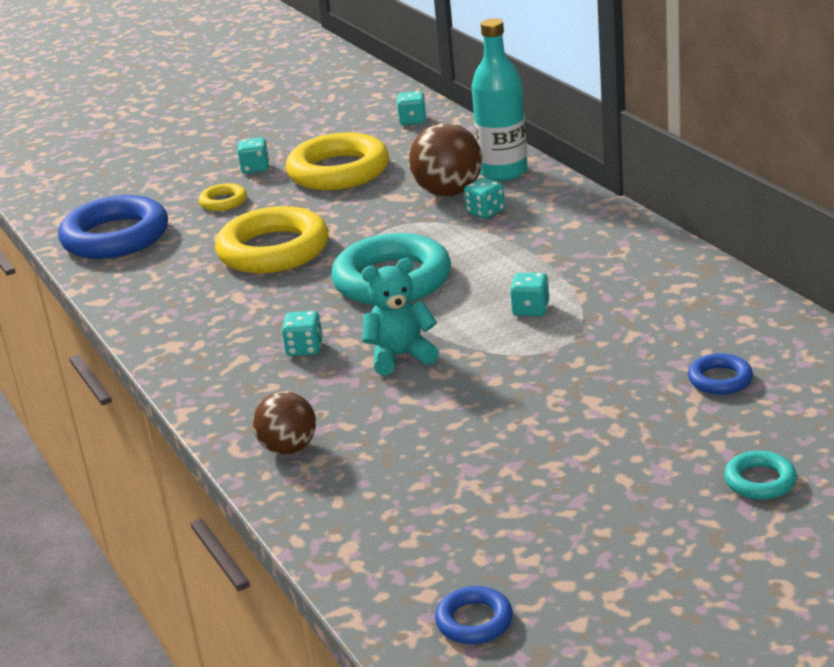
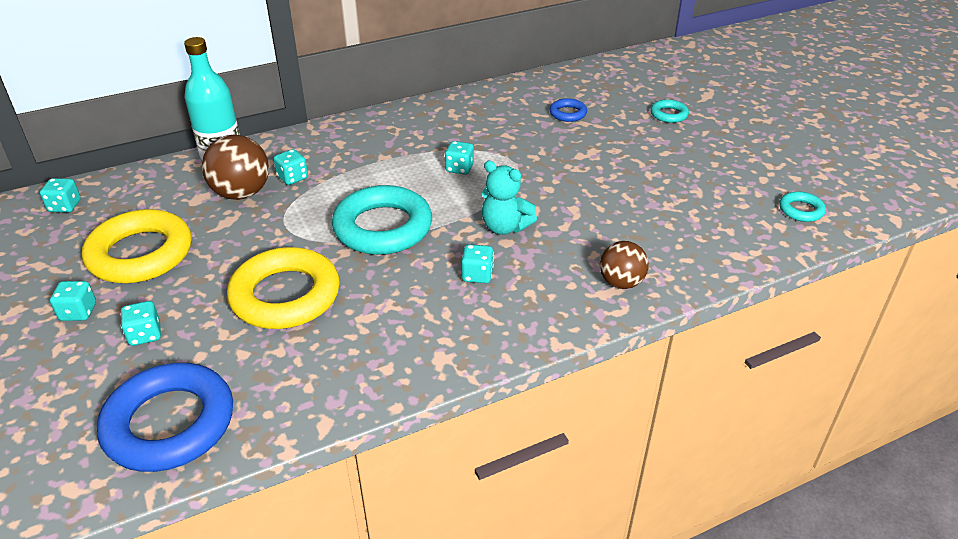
camera: 90 degrees left, 10 degrees up
yellow ring [199,183,247,211] -> turquoise dice [121,301,161,346]
turquoise teddy bear [362,258,439,375] -> turquoise teddy bear turned 45 degrees counterclockwise [482,161,537,235]
blue ring [435,586,513,644] -> turquoise ring [779,191,826,222]

